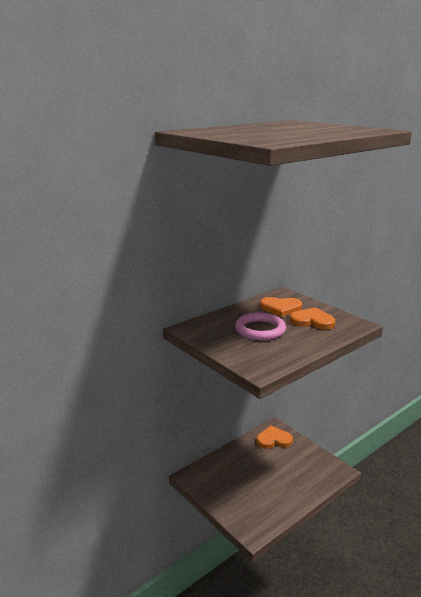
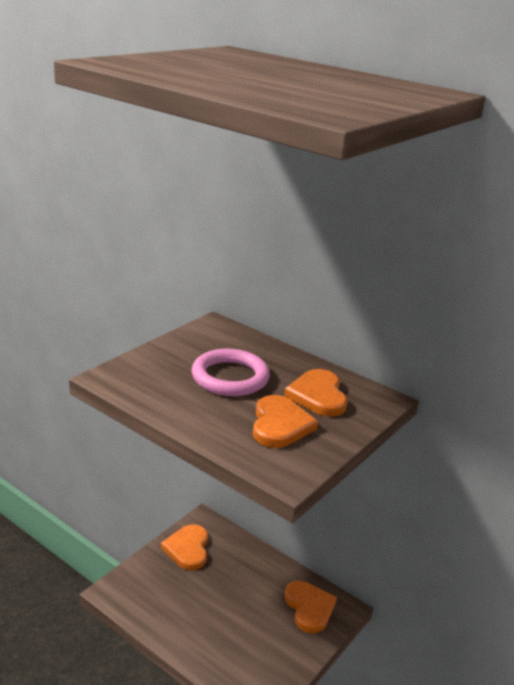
camera: 75 degrees right, 5 degrees up
none -> orange heart [161,524,208,570]

